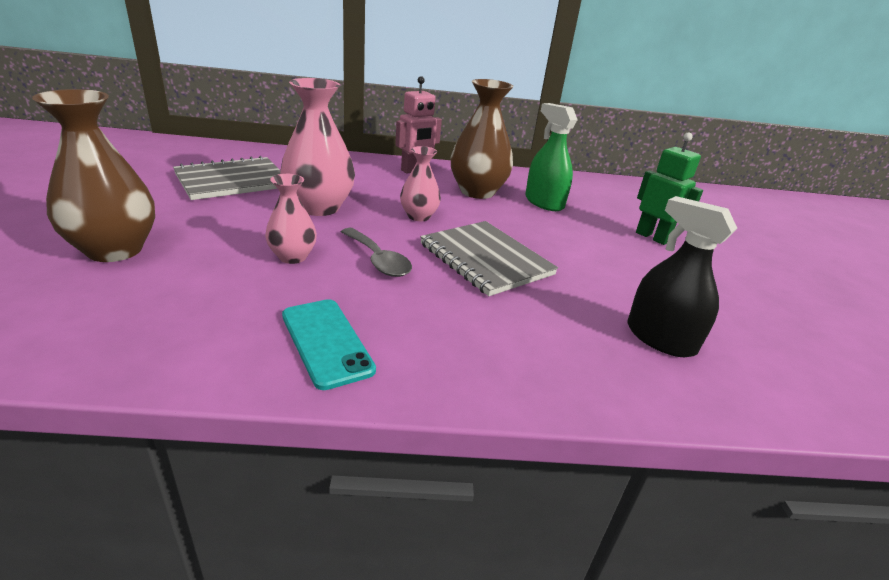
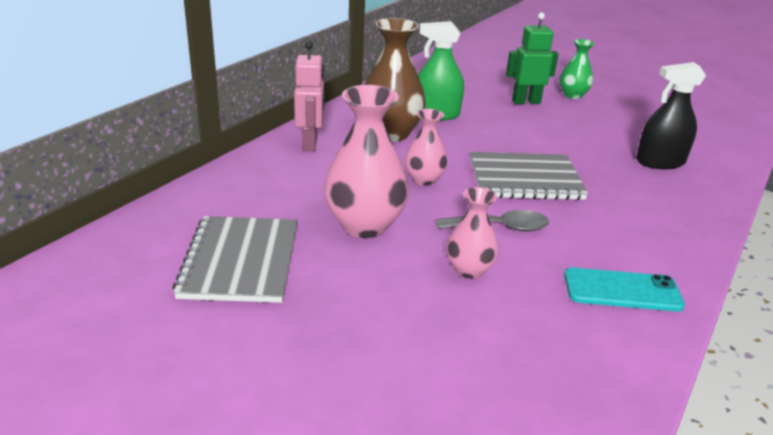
camera: 55 degrees left, 0 degrees up
brown vase [32,89,155,262] -> none
none -> green vase [560,39,595,99]

